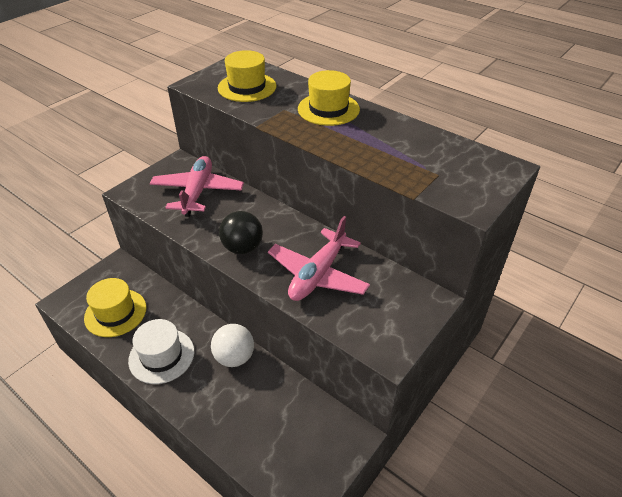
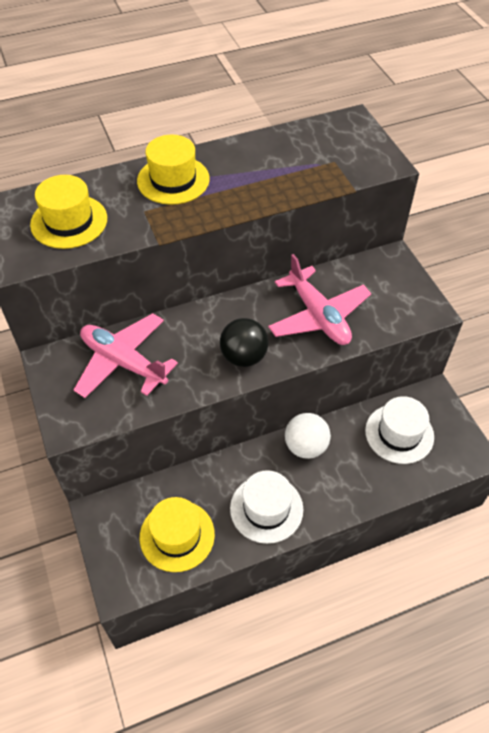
camera: 60 degrees left, 10 degrees up
none -> white hat [365,396,434,464]

